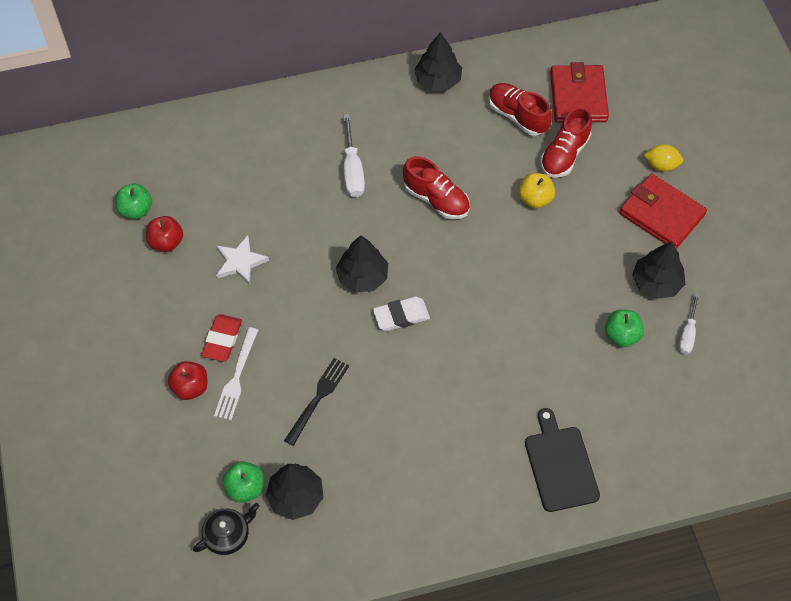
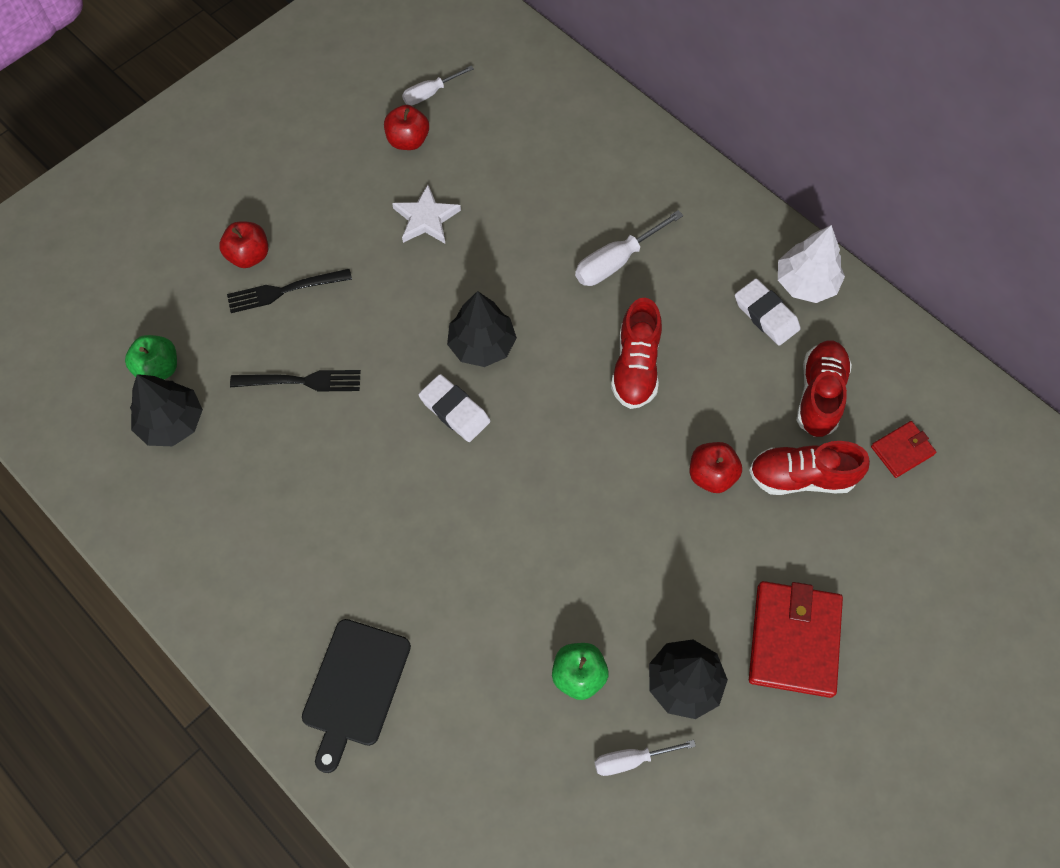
camera: 60 degrees right, 5 degrees up
green apple [115,184,152,219] -> white screwdriver [402,66,474,105]
black teapot [193,503,260,555] -> none
red eraser [201,314,242,362] -> none
white fork [214,327,258,420] -> black fork [227,269,352,313]
black tree [414,32,462,91] -> white tree [778,225,845,303]
yellow apple [518,173,555,208] -> red apple [690,442,742,493]
black cutting board [525,408,600,512] -> black cutting board turned 150 degrees clockwise [302,619,411,773]
red wallet [550,62,609,123] -> red wallet [871,421,936,478], size x0.52
yellow lemon [644,144,683,172] -> none
none -> white eraser [735,278,801,346]

